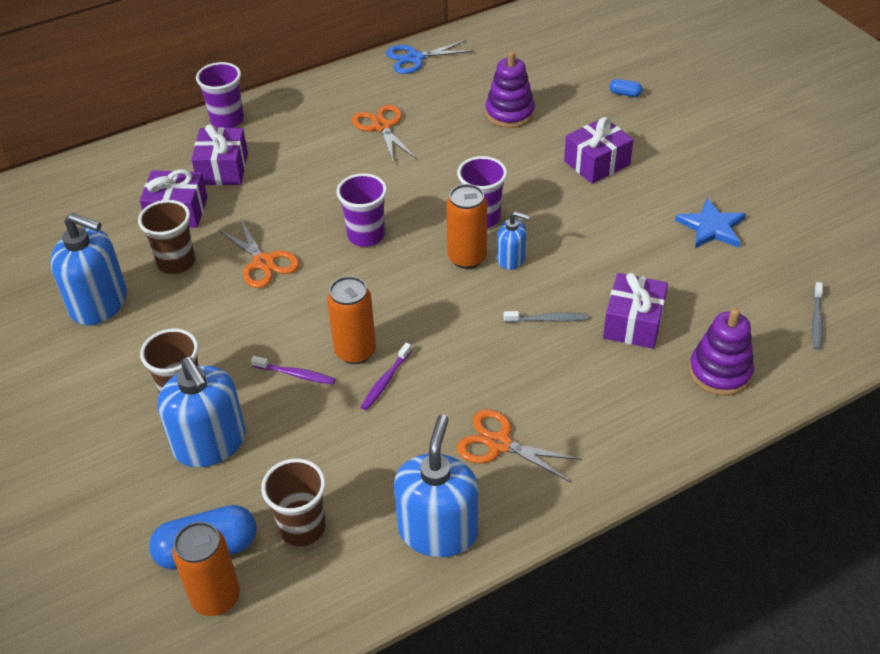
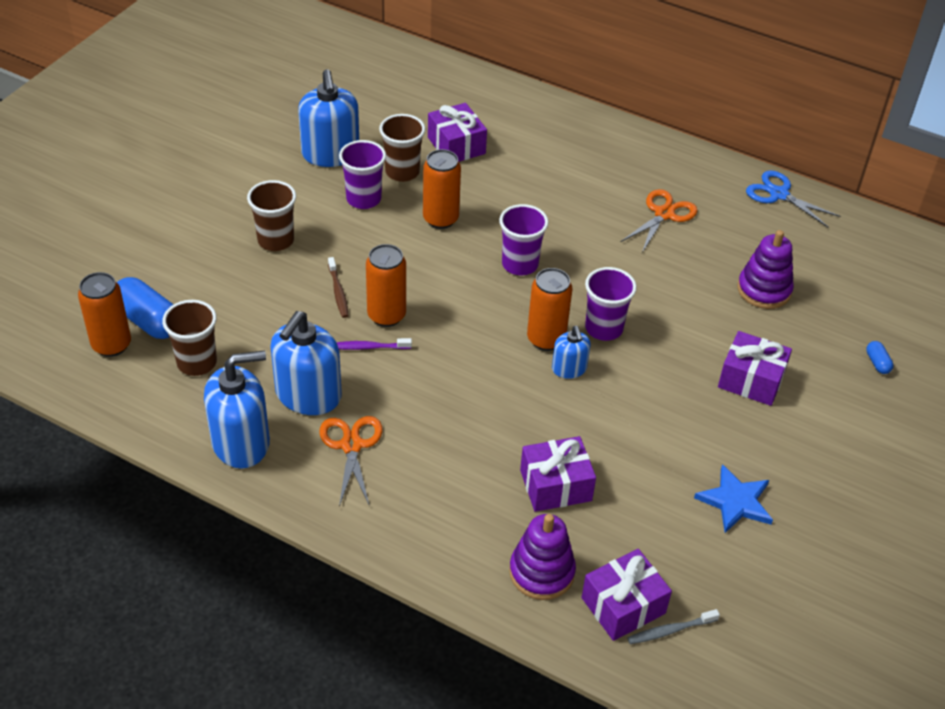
camera: 55 degrees right, 0 degrees up
blue soap dispenser [158,357,246,468] -> blue soap dispenser moved to [270,311,342,415]
purple gift [191,124,248,185] -> purple gift moved to [581,549,672,641]
purple cup [196,62,244,128] -> purple cup moved to [339,140,386,209]
orange scissors [218,218,300,288] -> orange can [423,149,461,229]
purple toothbrush [251,356,335,385] -> brown toothbrush [328,257,349,318]
grey toothbrush [504,311,588,323] -> none

